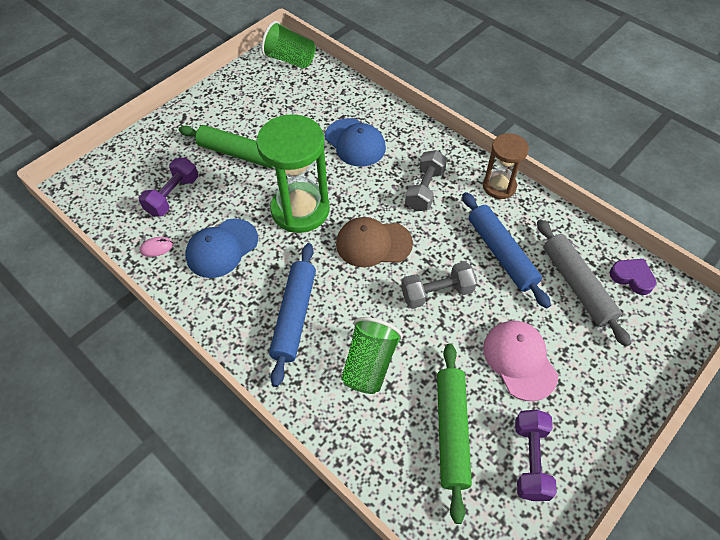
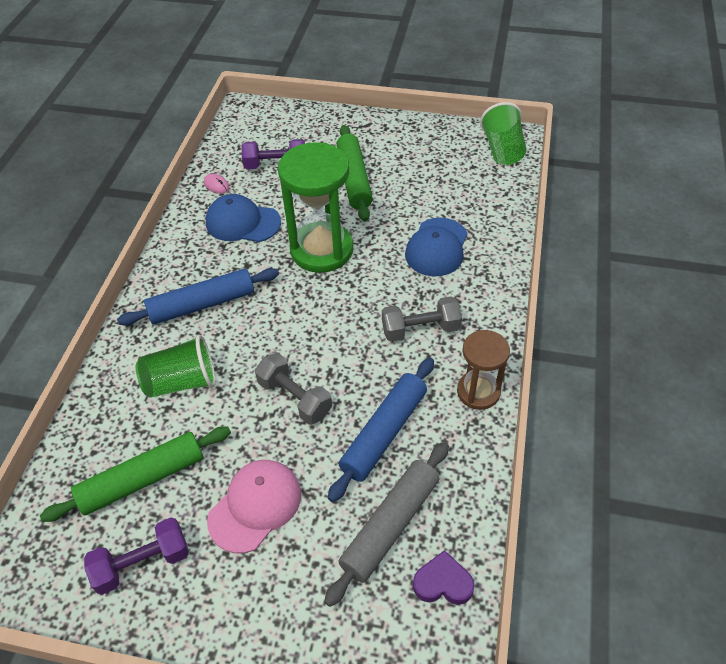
camera: 60 degrees right, 5 degrees down
brown cap [336,217,413,267] -> none
purple heart [610,259,656,295] -> purple heart turned 90 degrees counterclockwise [413,550,474,605]

